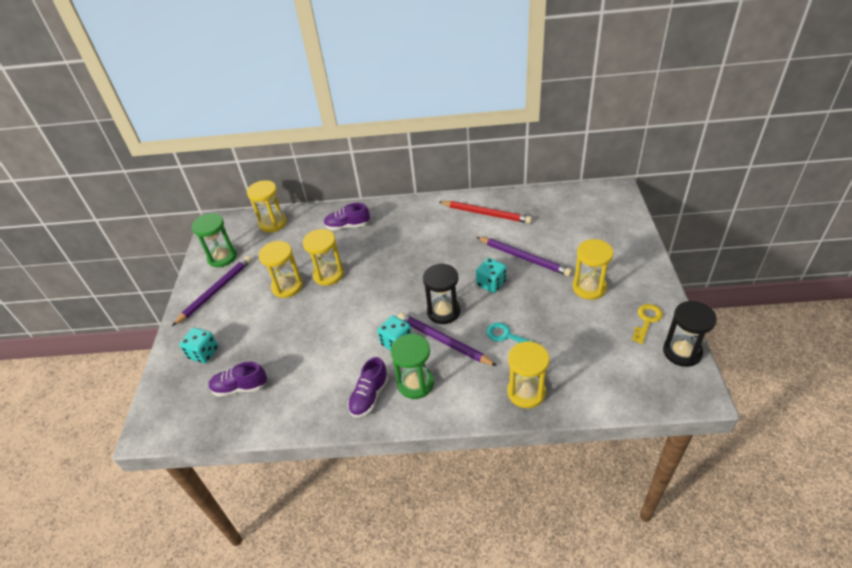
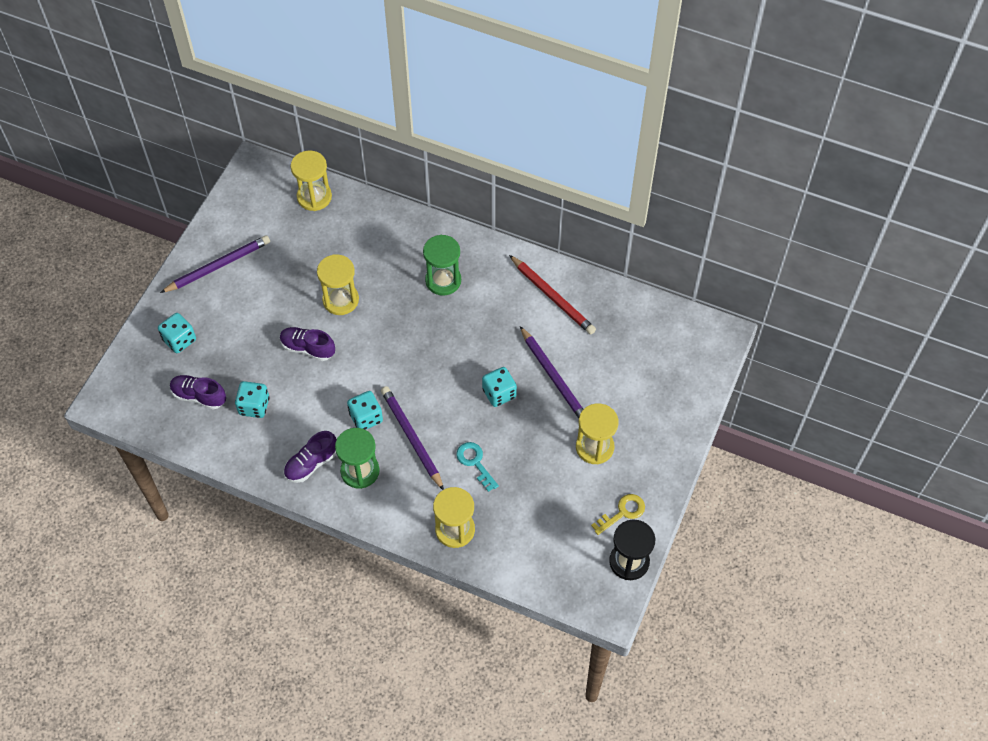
camera: 20 degrees right, 15 degrees up
green hourglass [192,213,237,267] -> green hourglass moved to [423,235,461,296]
yellow hourglass [259,241,303,298] -> none
purple shoe [324,203,370,230] -> purple shoe moved to [280,327,335,361]
black hourglass [423,263,460,324] -> none
none -> turquoise dice [235,381,269,418]

